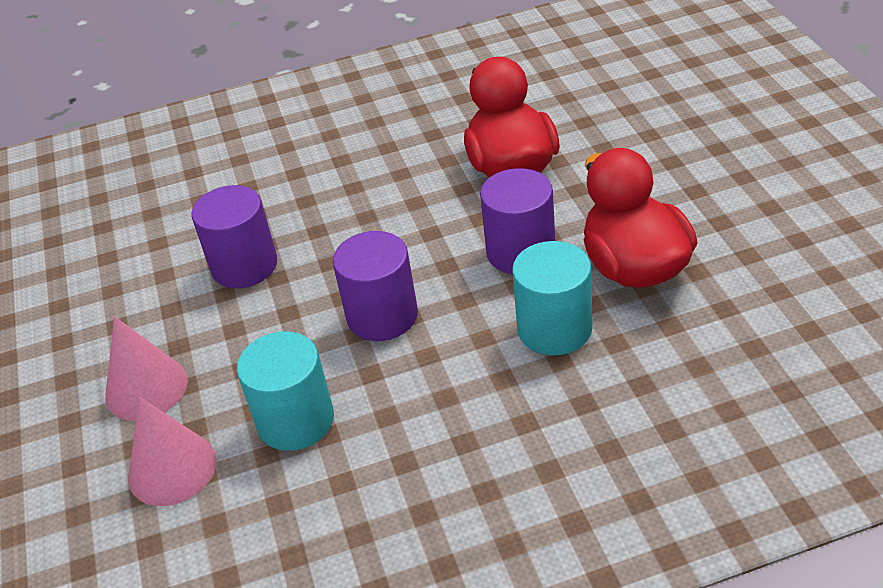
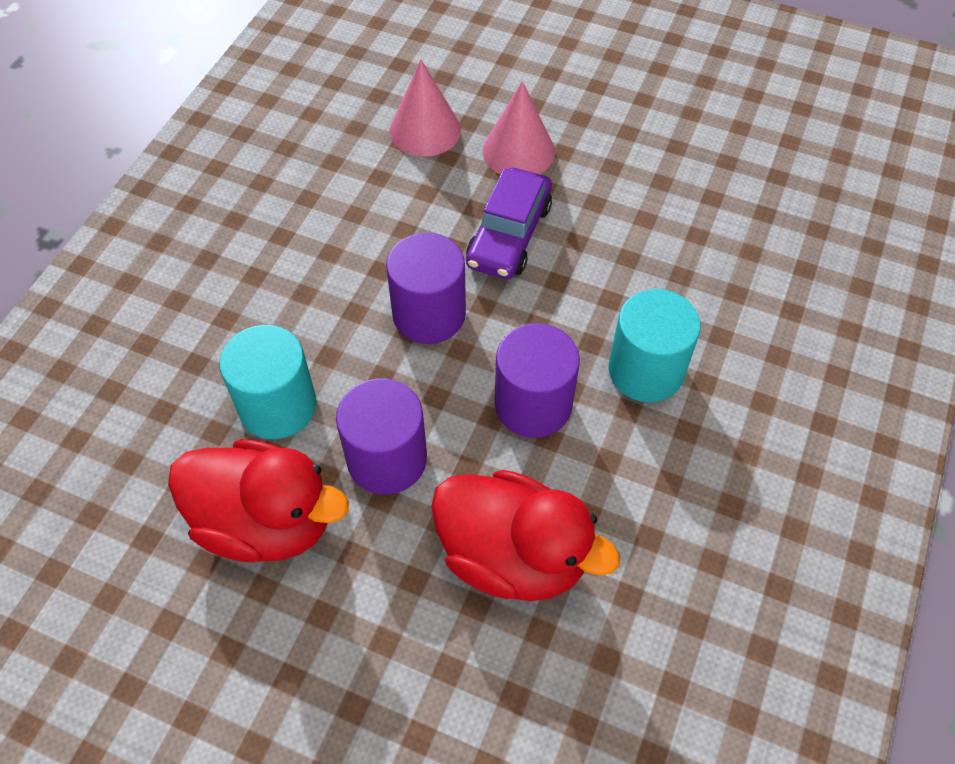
camera: 125 degrees right, 15 degrees up
purple cylinder [192,185,277,288] -> purple cylinder moved to [495,323,580,438]
turquoise cylinder [237,331,334,451] -> turquoise cylinder moved to [608,289,701,402]
none -> purple car [466,168,552,279]

